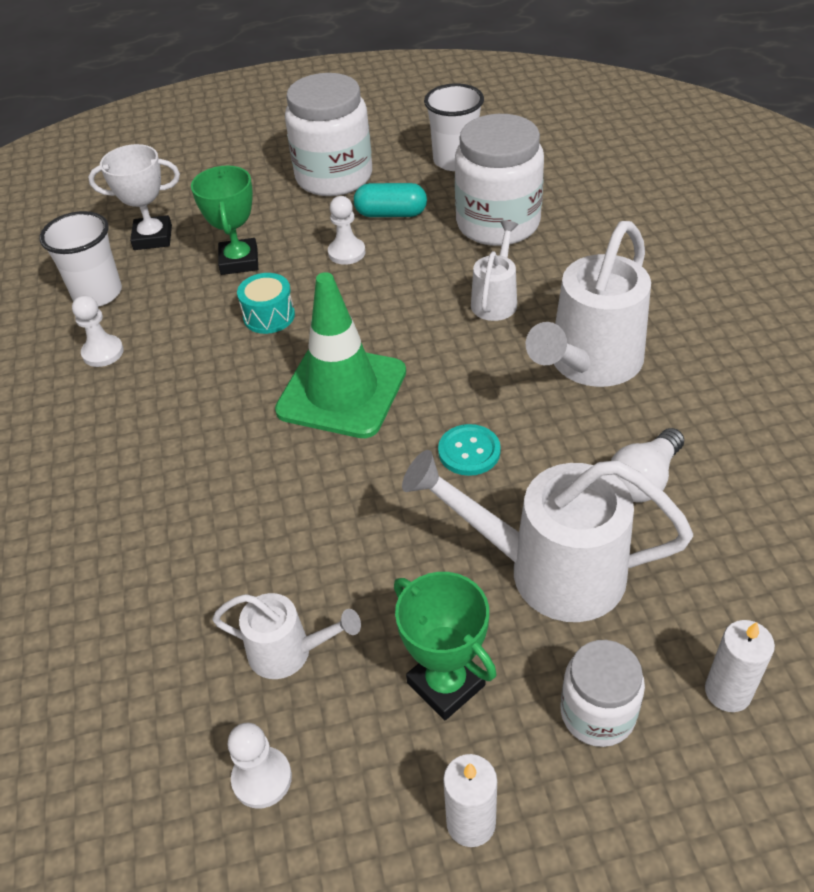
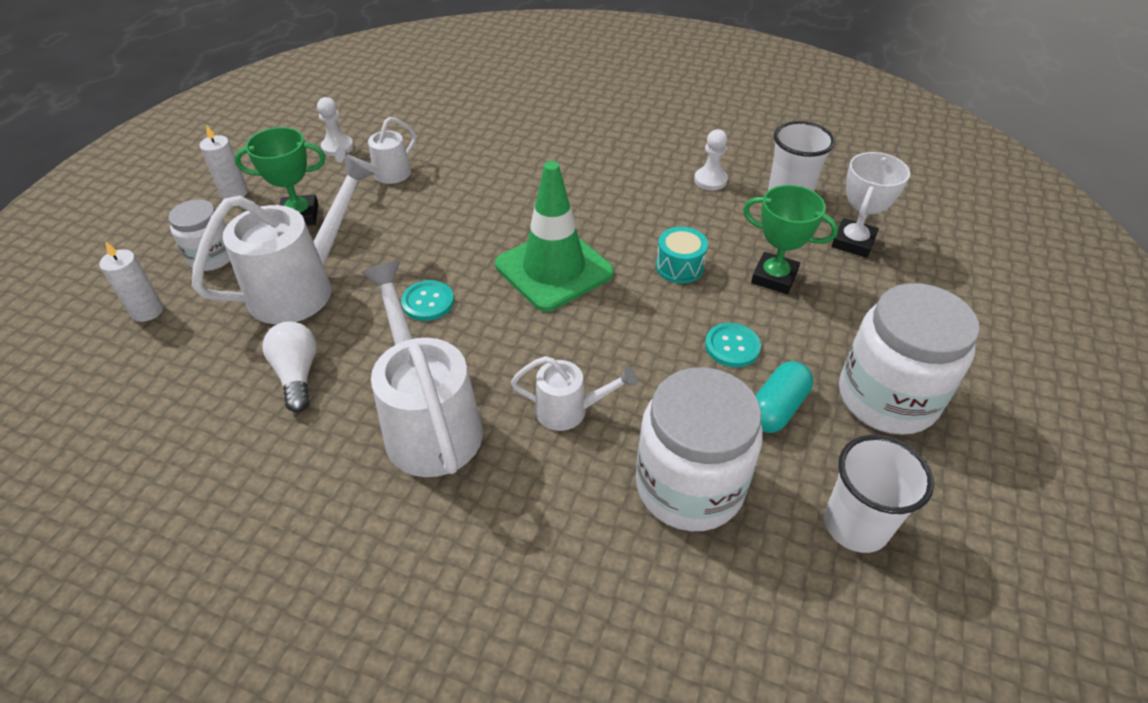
camera: 120 degrees right, 0 degrees up
white pawn [328,196,366,265] -> turquoise button [705,323,761,368]
white watering can [471,220,518,321] -> white watering can turned 45 degrees counterclockwise [511,356,637,431]

